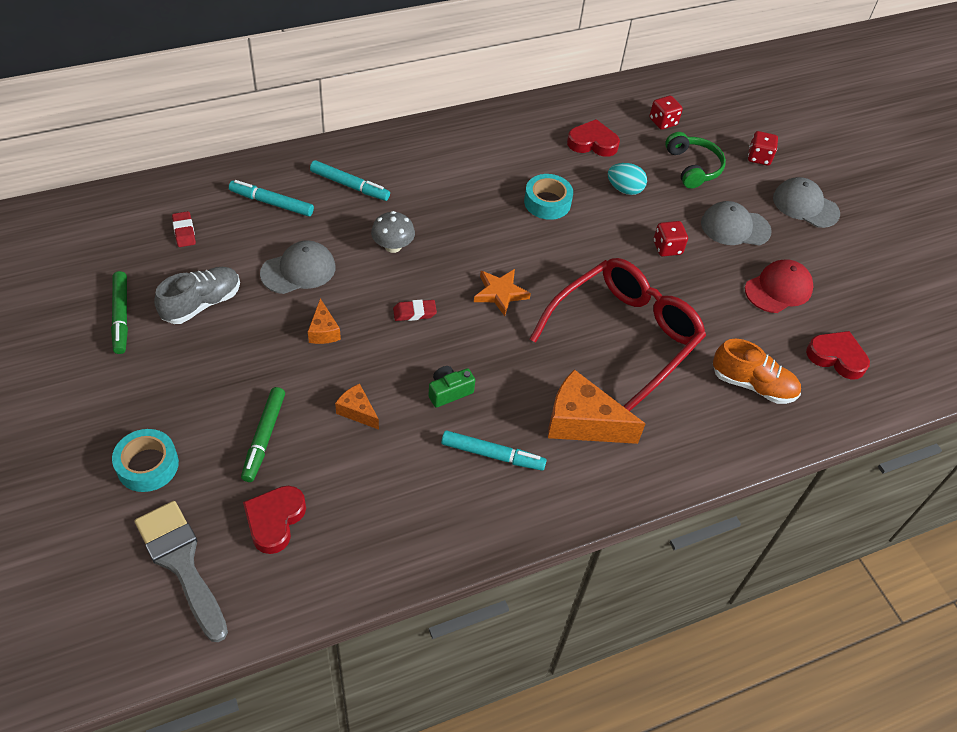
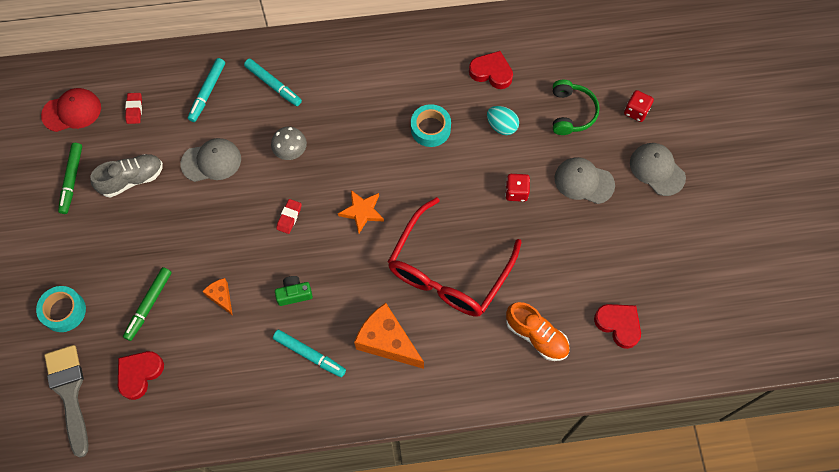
camera: 20 degrees right, 15 degrees up
turquoise marker [229,180,314,217] -> turquoise marker turned 105 degrees counterclockwise [188,58,225,122]
orange cheese [308,298,341,344] -> none
red eraser [393,300,437,321] -> red eraser turned 75 degrees counterclockwise [276,199,302,234]
red glasses [530,258,706,411] -> red glasses turned 150 degrees clockwise [388,197,522,317]
red dice [649,95,683,130] -> none
red cap [745,259,813,313] -> red cap moved to [41,88,101,132]

